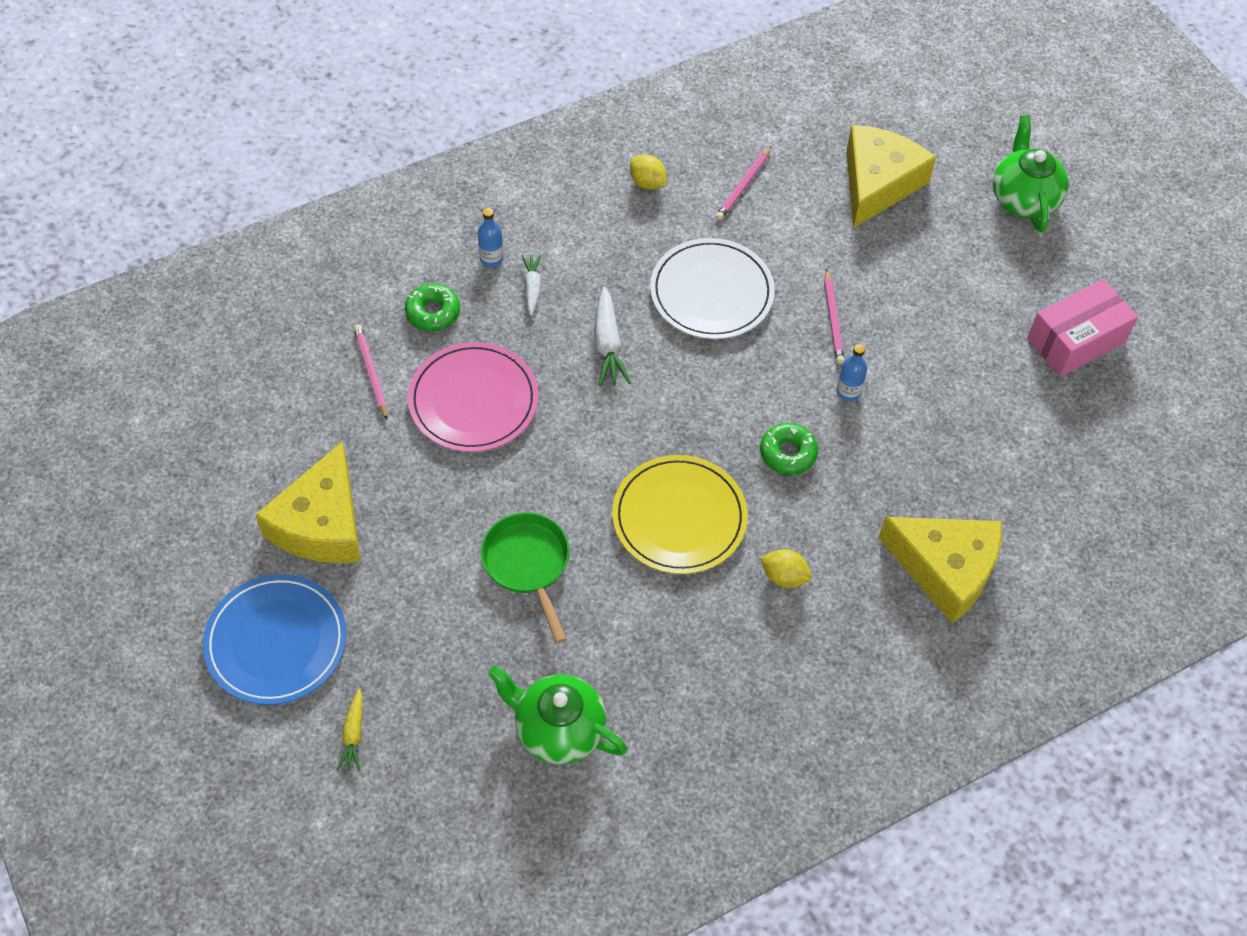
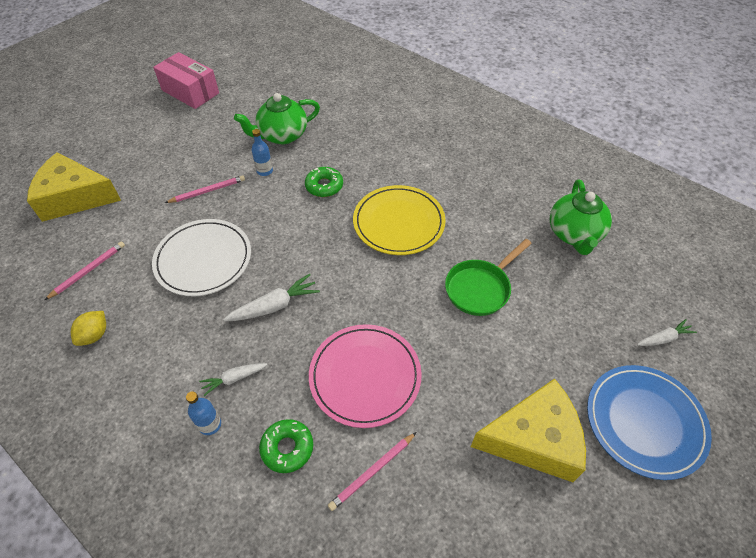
camera: 110 degrees left, 5 degrees down
yellow carrot [337,689,363,771] -> white carrot [637,319,697,346]
pink pencil [715,146,771,220] -> pink pencil turned 60 degrees counterclockwise [45,241,125,300]
yellow lemon [760,549,812,588] -> none
yellow cheese [878,517,1002,624] -> none
green teapot [993,115,1069,232] -> green teapot moved to [234,93,320,144]

